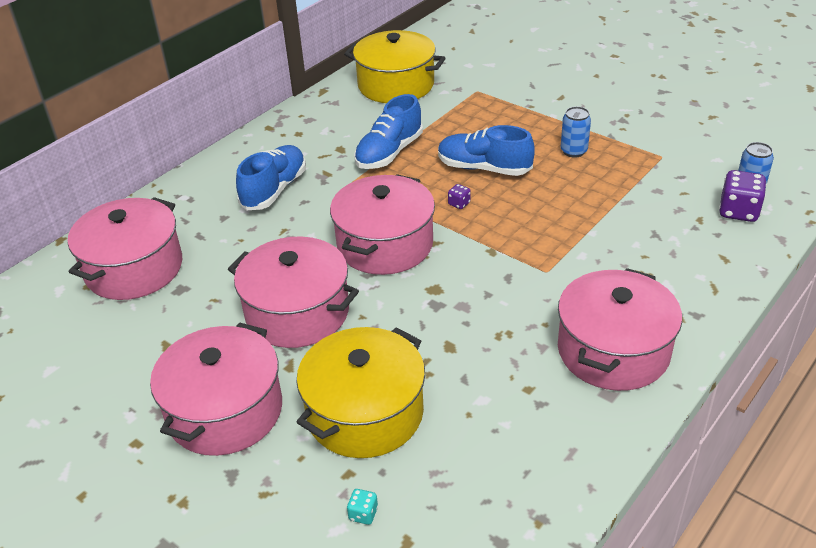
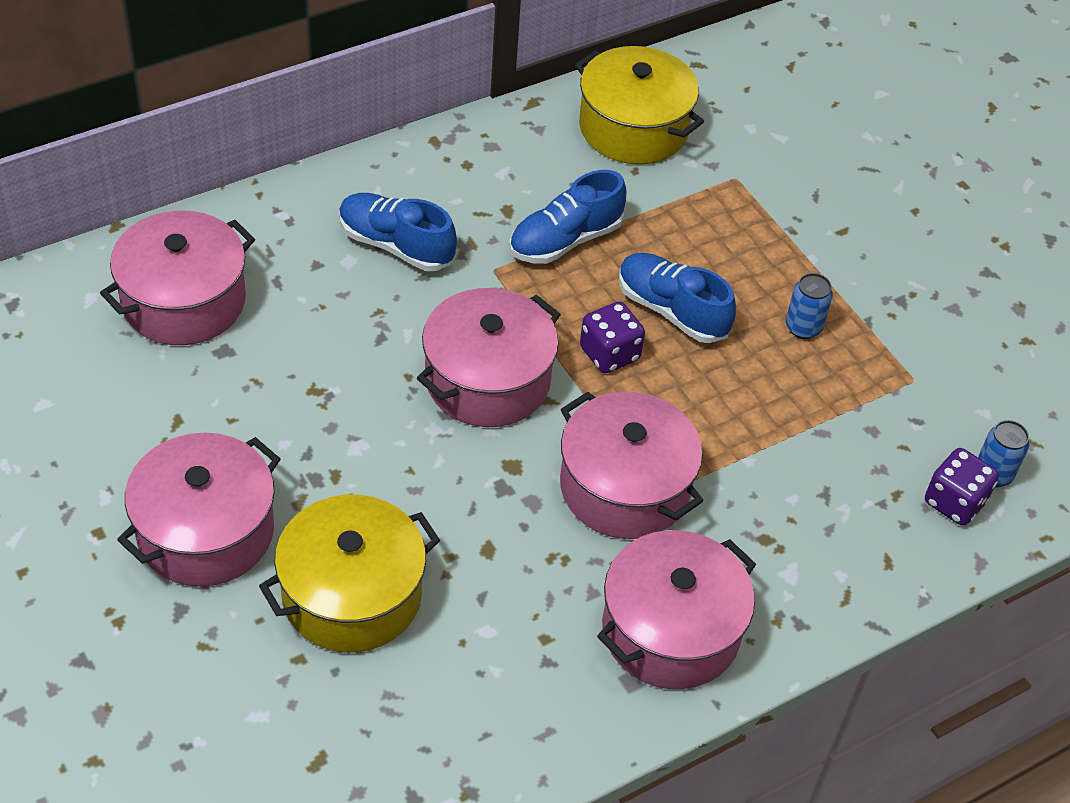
camera: 15 degrees right, 10 degrees up
pink pot [228,237,359,348] -> pink pot moved to [560,392,703,539]
blue shoe [236,145,306,210] -> blue shoe turned 105 degrees counterclockwise [339,193,457,271]
turquoise dice [347,489,378,525] -> none
purple dice [448,184,471,209] -> purple dice [580,302,645,373], size x2.05

